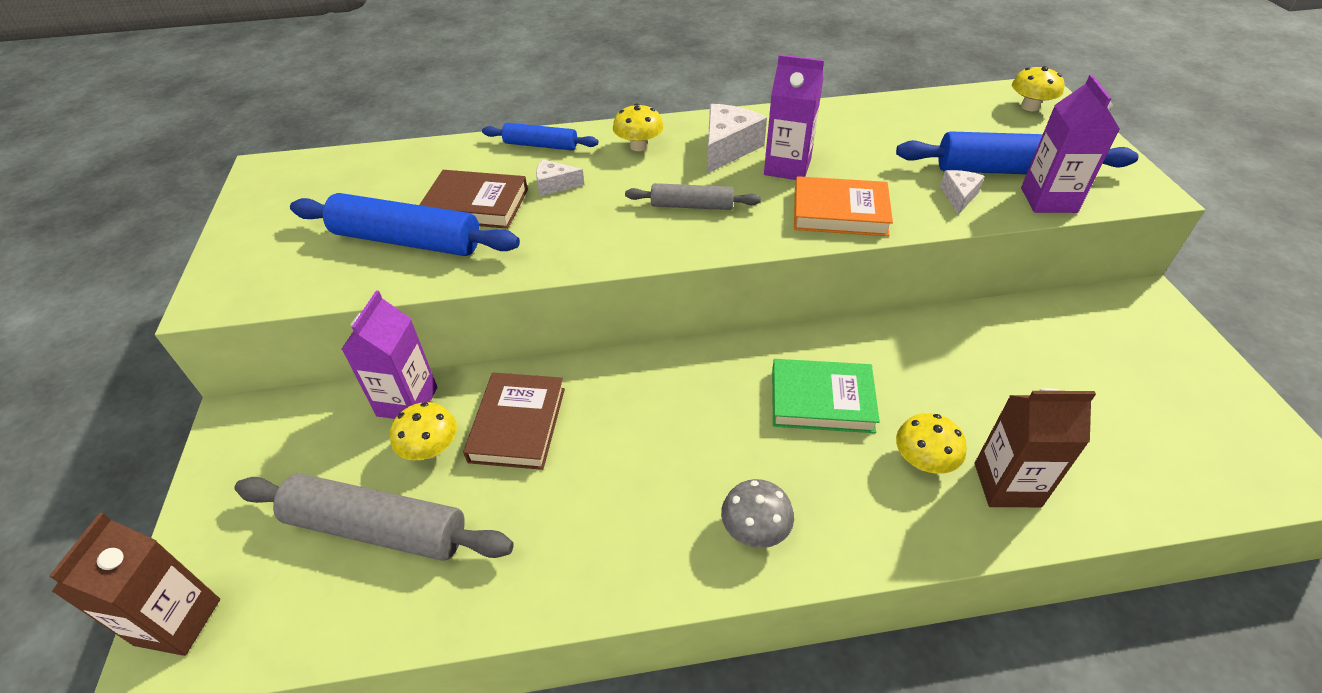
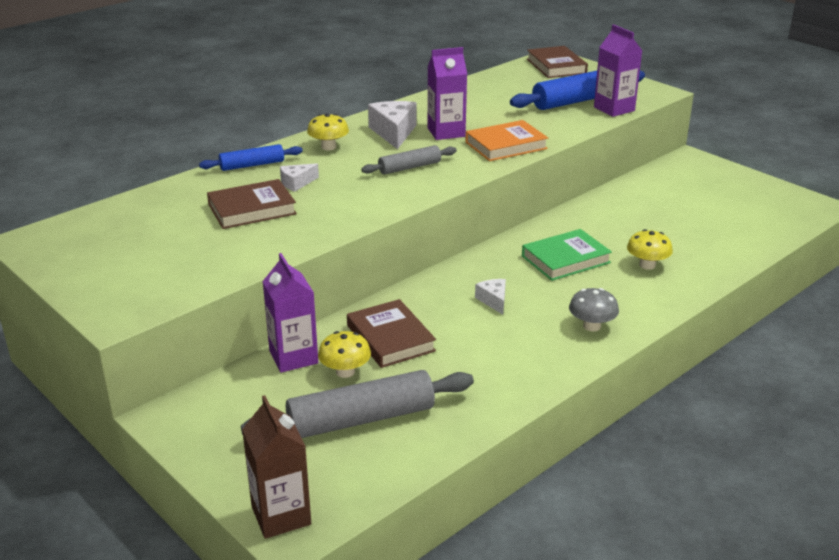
camera: 35 degrees left, 15 degrees down
blue rolling pin [290,193,520,256] -> none
white cheese [940,170,985,215] -> white cheese moved to [475,279,506,315]
brown carton [975,388,1096,507] -> none
yellow mushroom [1012,66,1064,111] -> brown book [527,46,588,78]

